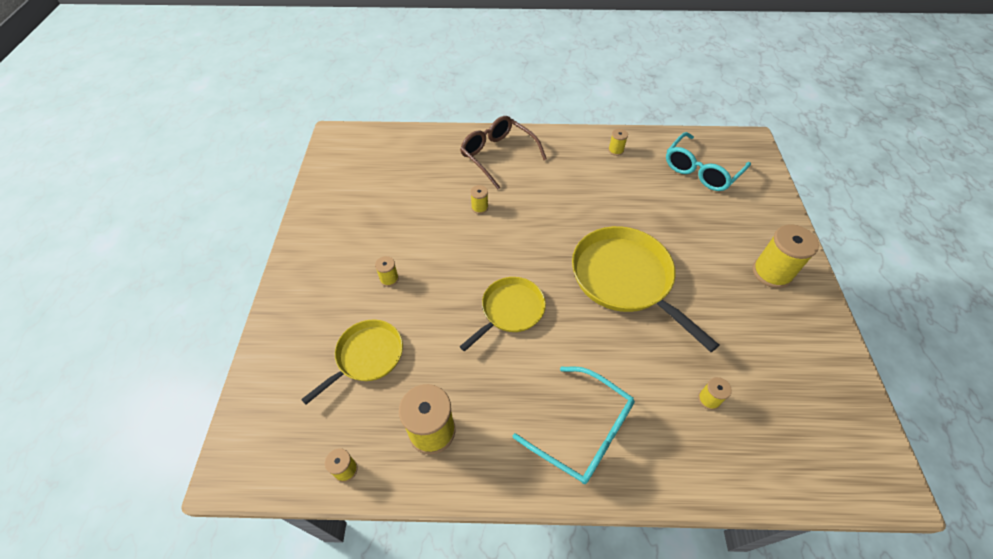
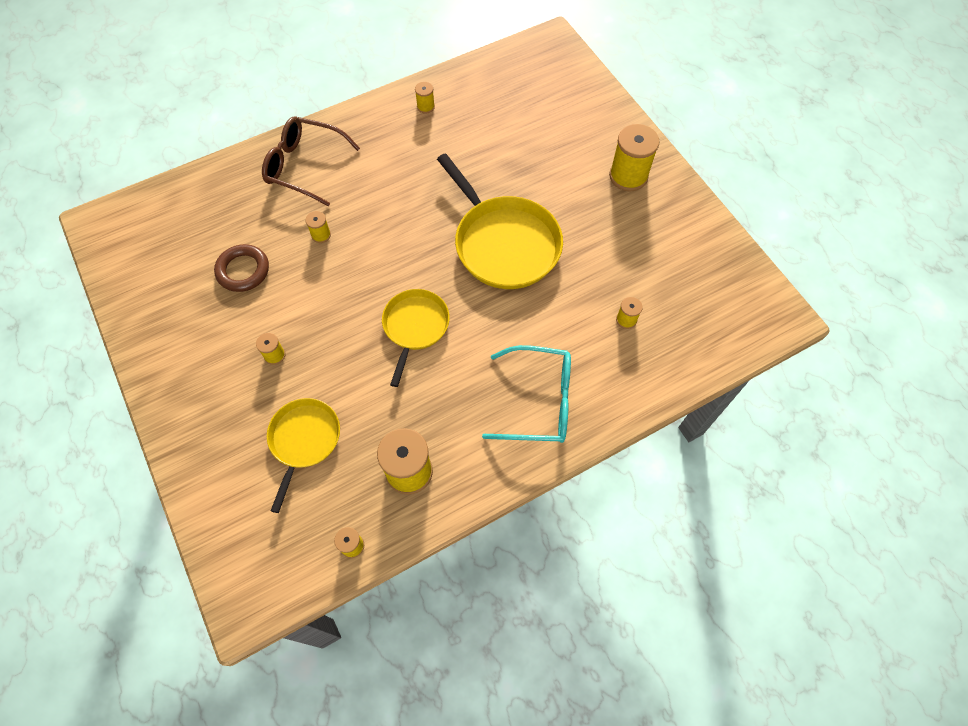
camera: 30 degrees left, 10 degrees up
yellow pan [572,226,720,352] -> yellow pan turned 150 degrees counterclockwise [437,153,563,289]
turquoise glasses [666,132,751,191] -> none
none -> brown ring [214,244,269,292]

